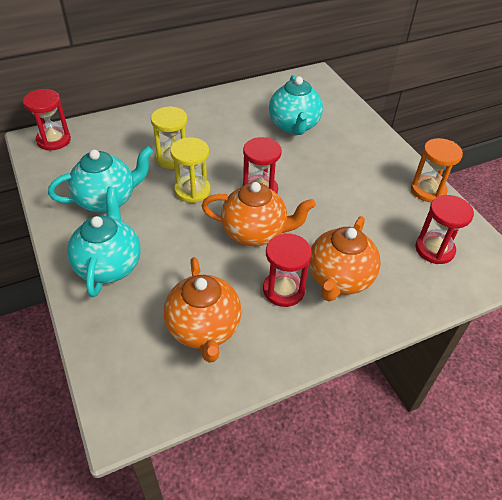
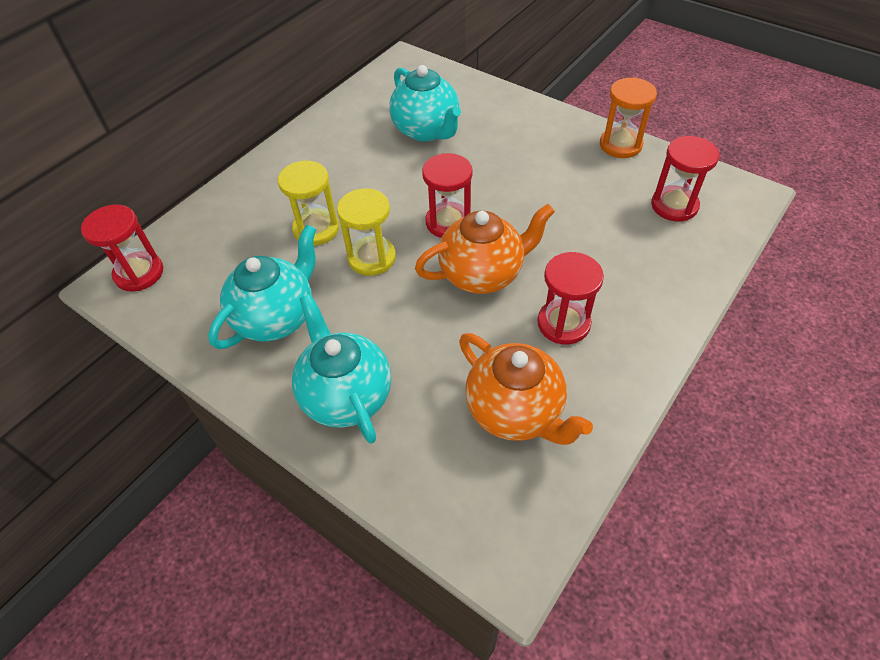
camera: 25 degrees left, 5 degrees up
orange teapot [309,216,381,301] -> none

